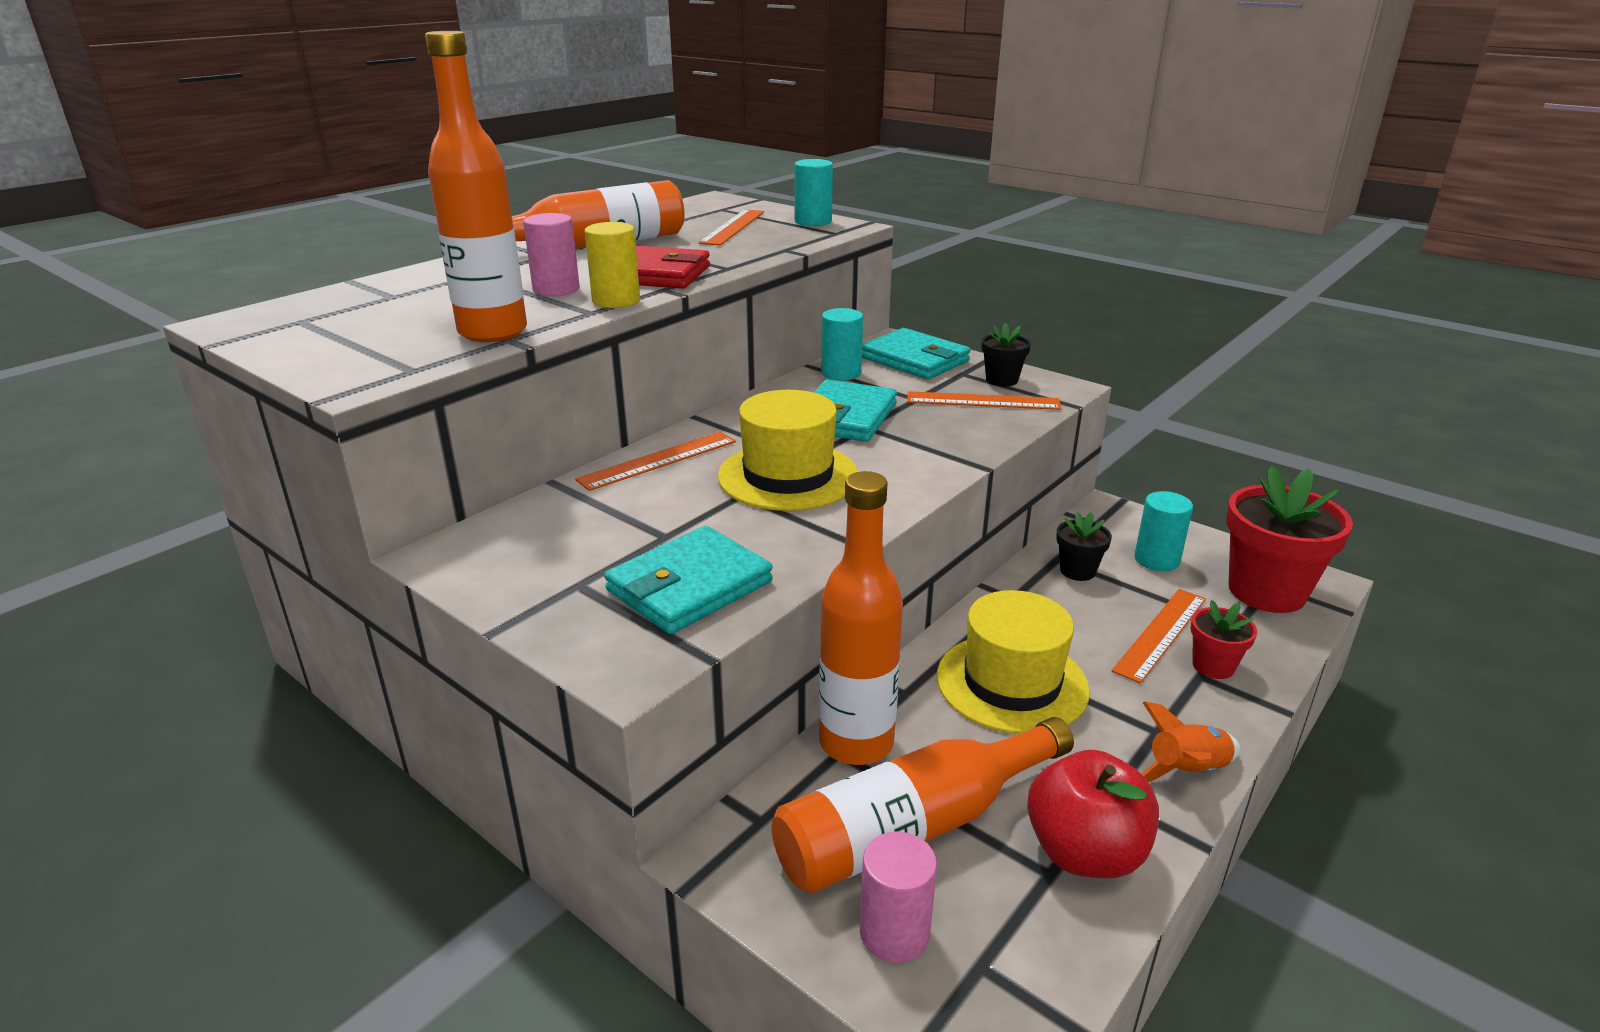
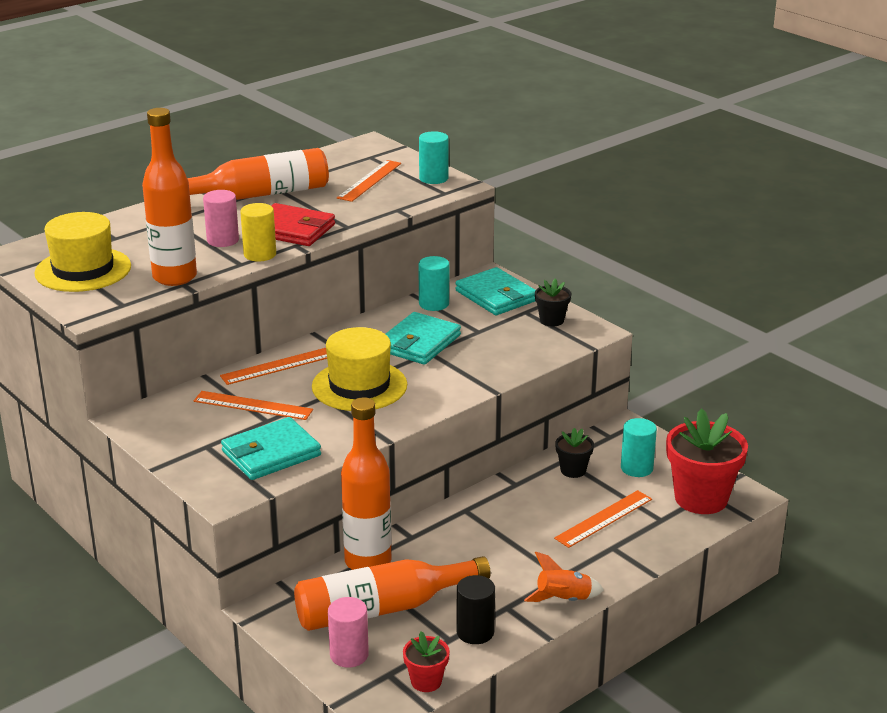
camera: 10 degrees right, 0 degrees up
orange ruler [907,391,1062,410] -> orange ruler moved to [194,391,313,420]
yellow hat [937,590,1090,734] -> yellow hat moved to [35,212,131,292]
red apple [1027,750,1159,878] -> black cylinder [456,575,495,644]
red flower pot [1190,600,1257,679] -> red flower pot moved to [403,632,450,692]

